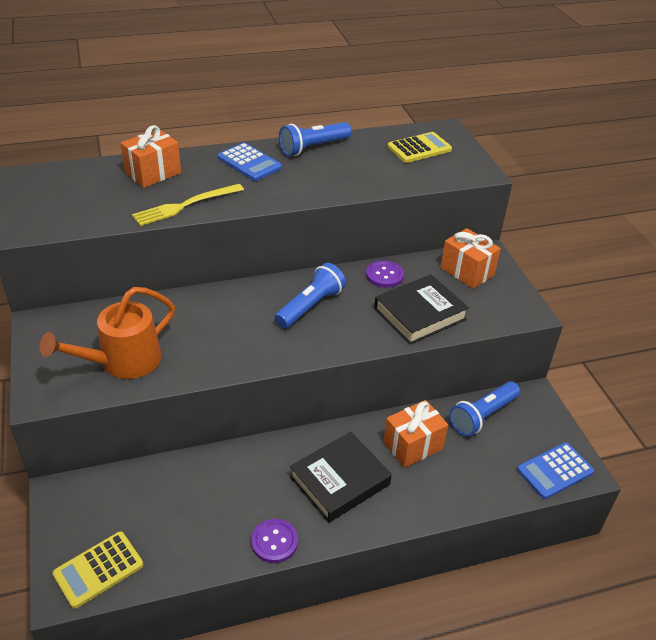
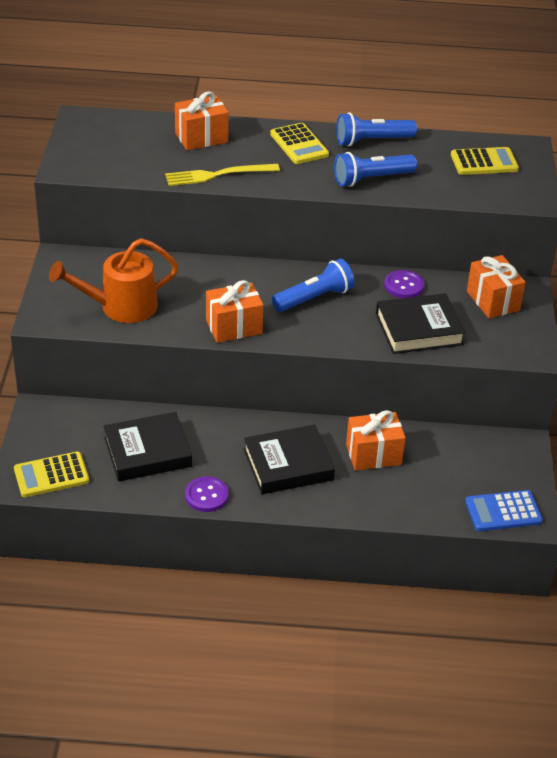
camera: 20 degrees right, 0 degrees up
blue calculator [218,143,282,181] -> yellow calculator [270,123,329,164]
blue flashlight [449,381,520,436] -> blue flashlight moved to [334,152,417,187]
none -> black book [103,412,192,481]
none -> orange gift [206,280,264,343]

